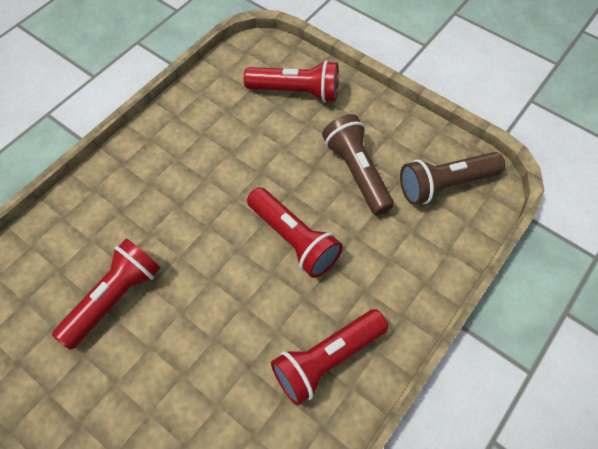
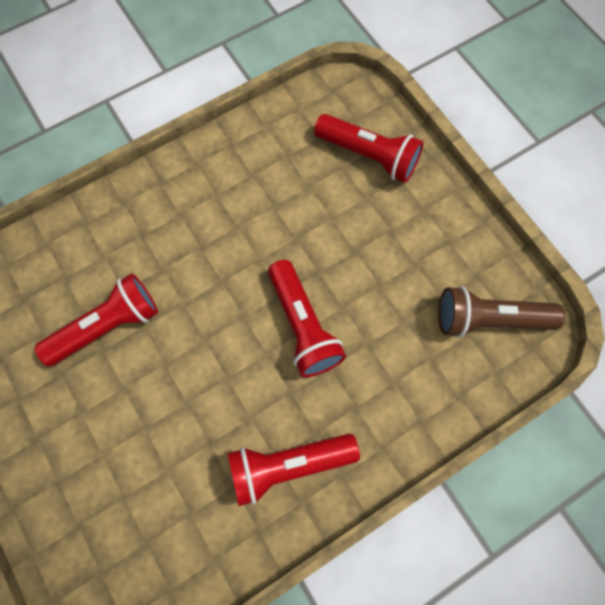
camera: 20 degrees right, 10 degrees up
brown flashlight [322,114,394,215] -> none

